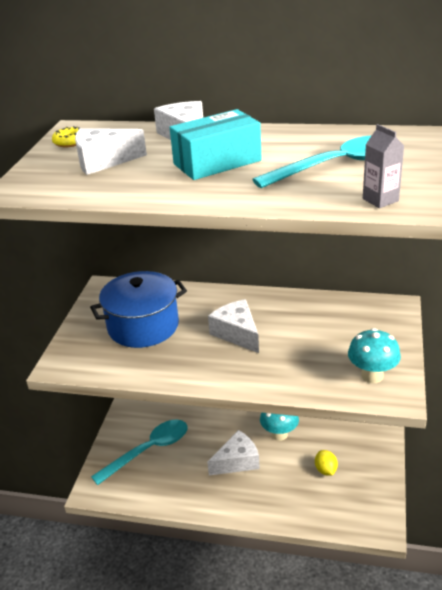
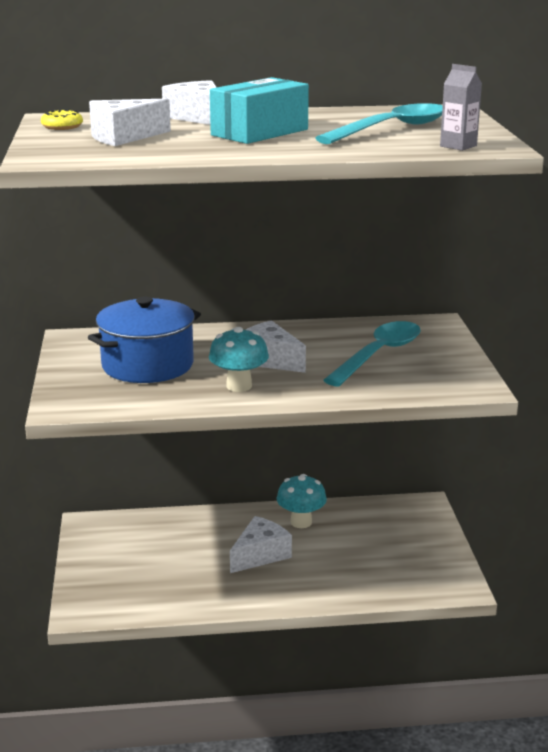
camera: 20 degrees left, 10 degrees down
turquoise spoon [91,420,187,485] -> turquoise spoon moved to [323,321,421,387]
yellow lemon [315,450,338,476] -> none
turquoise mushroom [348,328,401,383] -> turquoise mushroom moved to [209,327,269,392]

